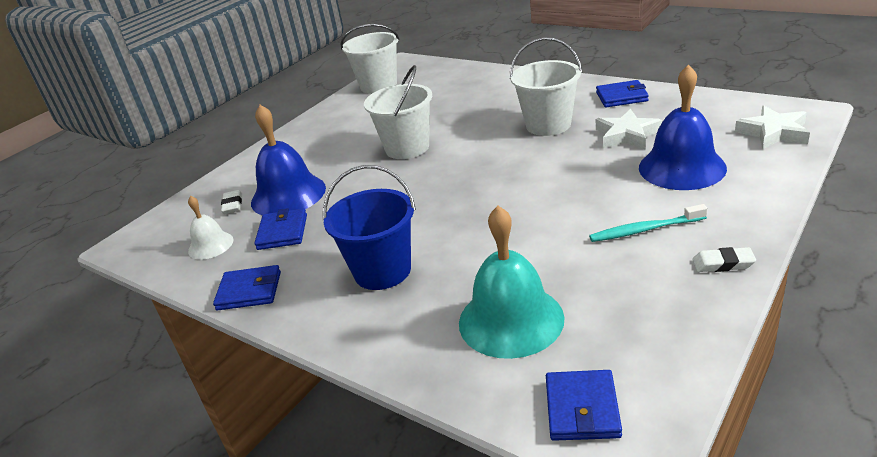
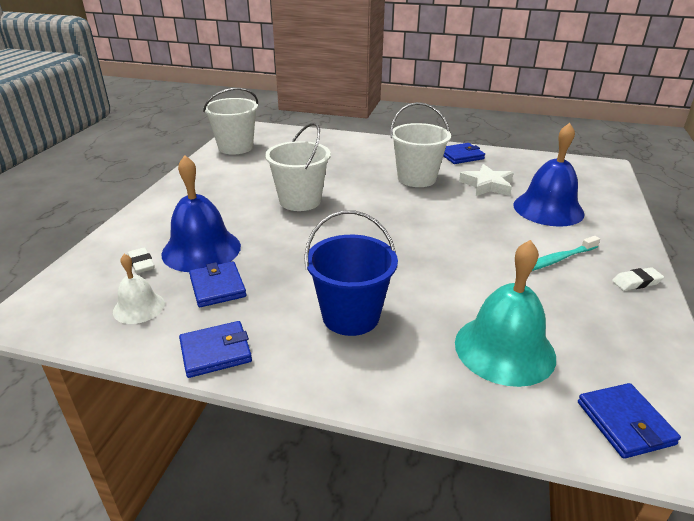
camera: 25 degrees left, 0 degrees up
white star [735,106,810,150] -> none

